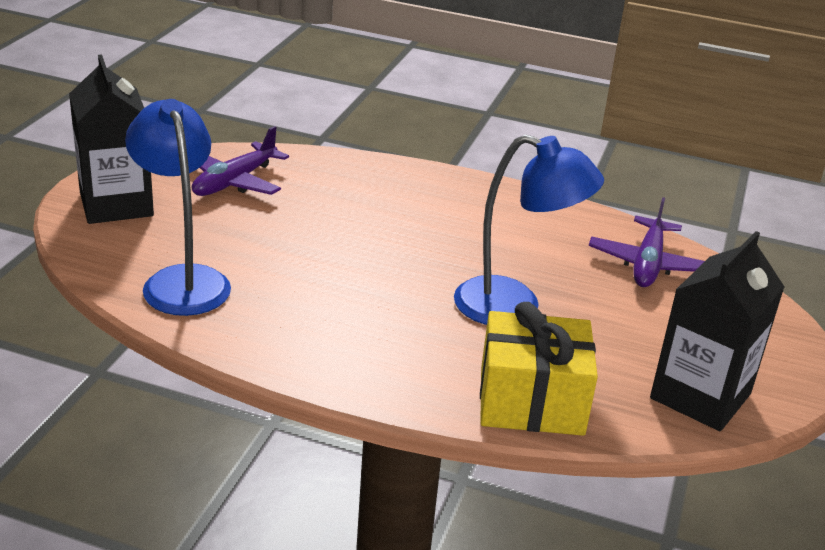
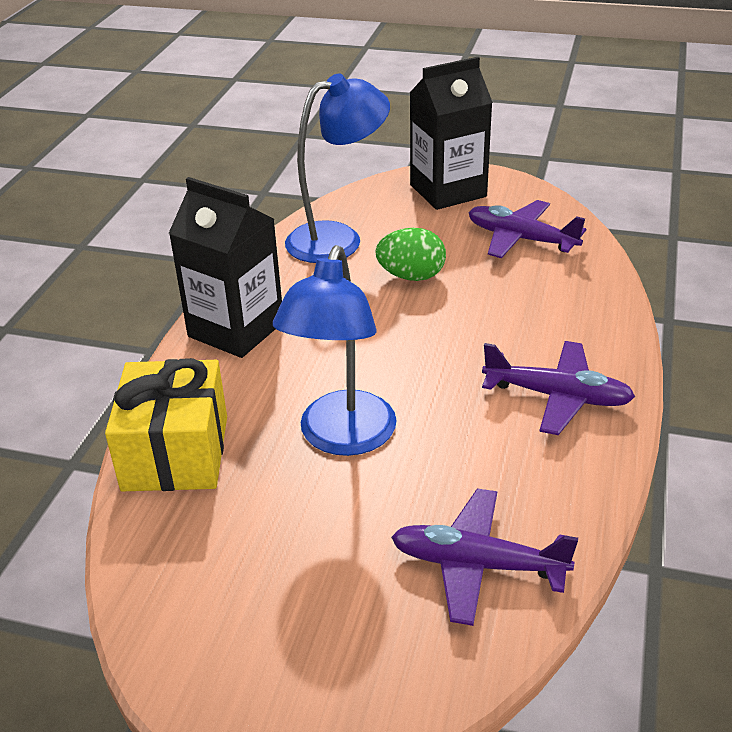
camera: 90 degrees right, 5 degrees up
black carton [650,231,784,431] -> black carton moved to [169,177,282,358]
none -> green egg [375,228,446,281]
none -> purple plane [482,341,635,435]

